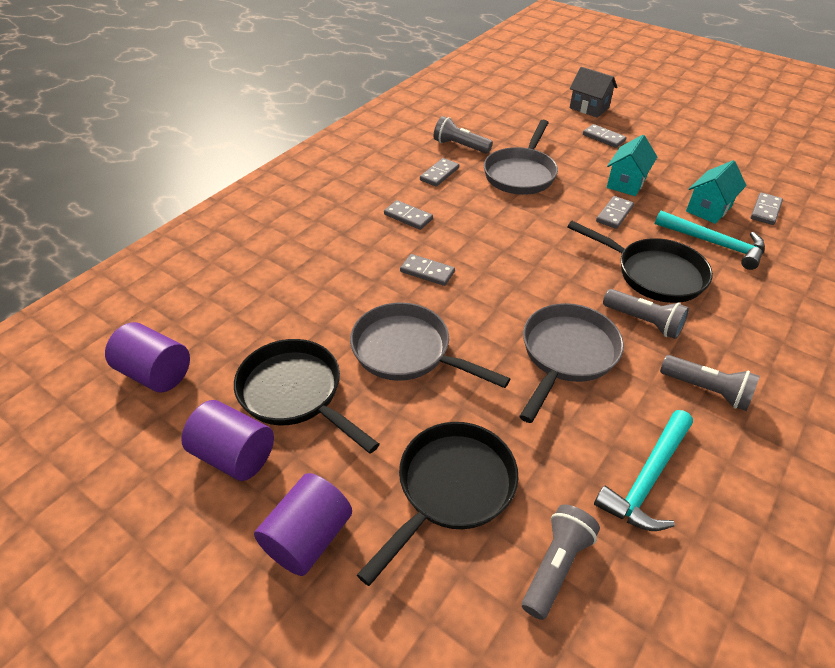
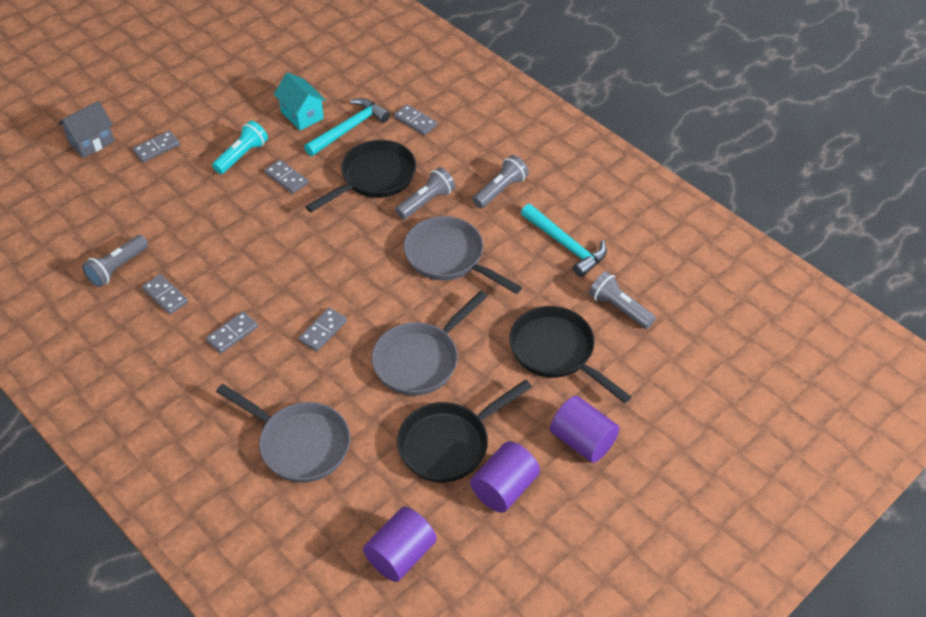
camera: 80 degrees left, 5 degrees up
grey pan [484,120,558,195] -> grey pan moved to [216,384,350,483]
turquoise house [607,135,657,196] -> turquoise flashlight [212,121,268,174]
grey domino [751,192,783,225] -> grey domino moved to [394,104,437,135]

